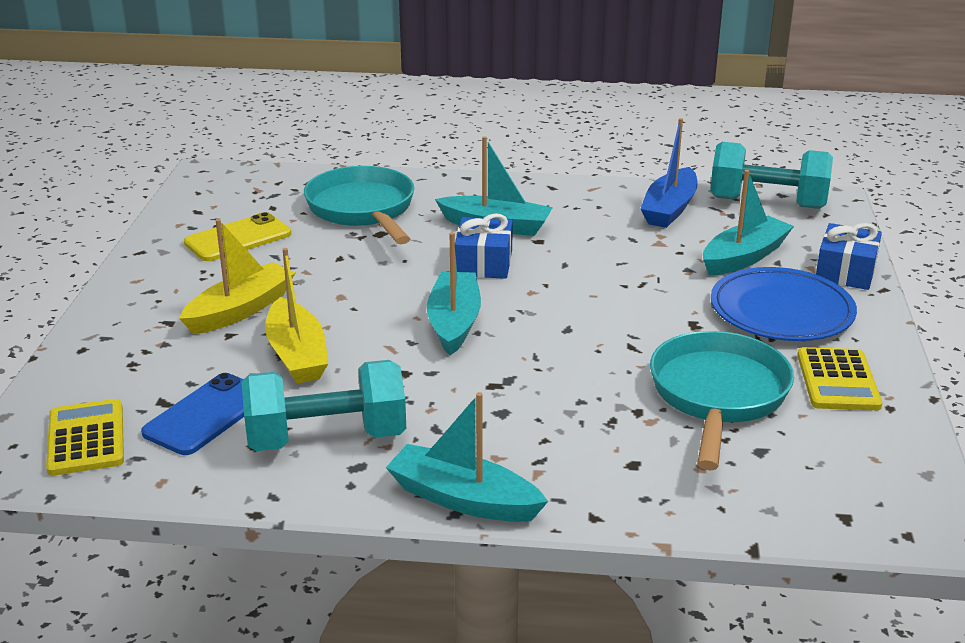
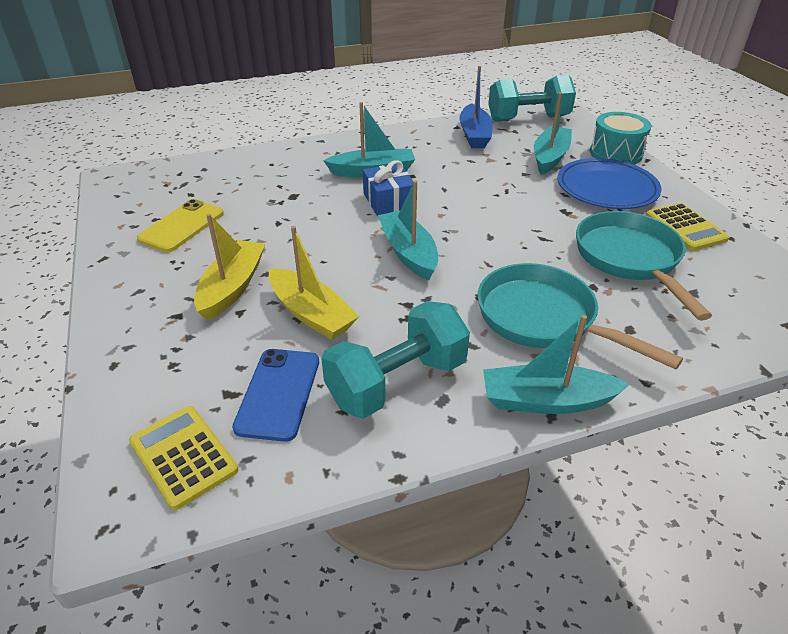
camera: 25 degrees left, 10 degrees up
turquoise pan [304,166,414,244] -> turquoise pan moved to [478,263,683,369]
blue gift [816,223,882,290] -> turquoise drum [590,112,652,164]

